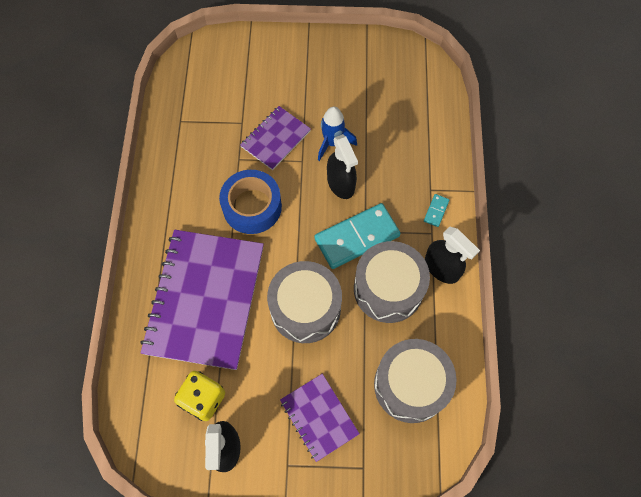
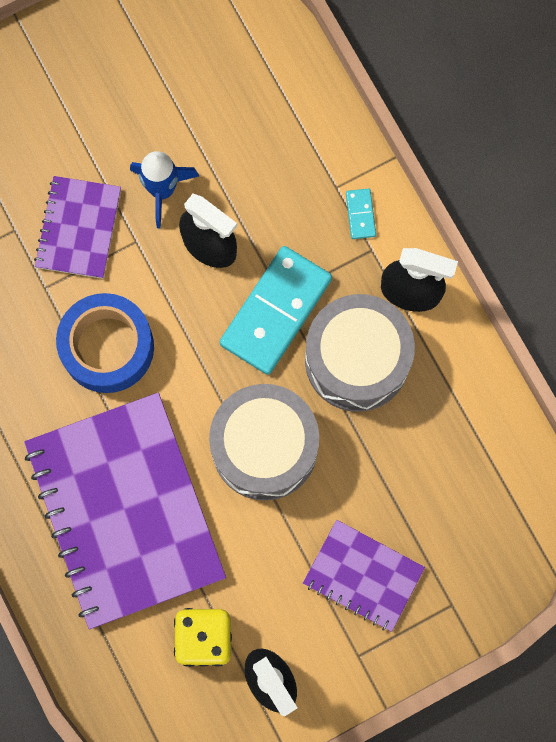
camera: 30 degrees left, 10 degrees up
grey drum [374,339,457,423] -> none

